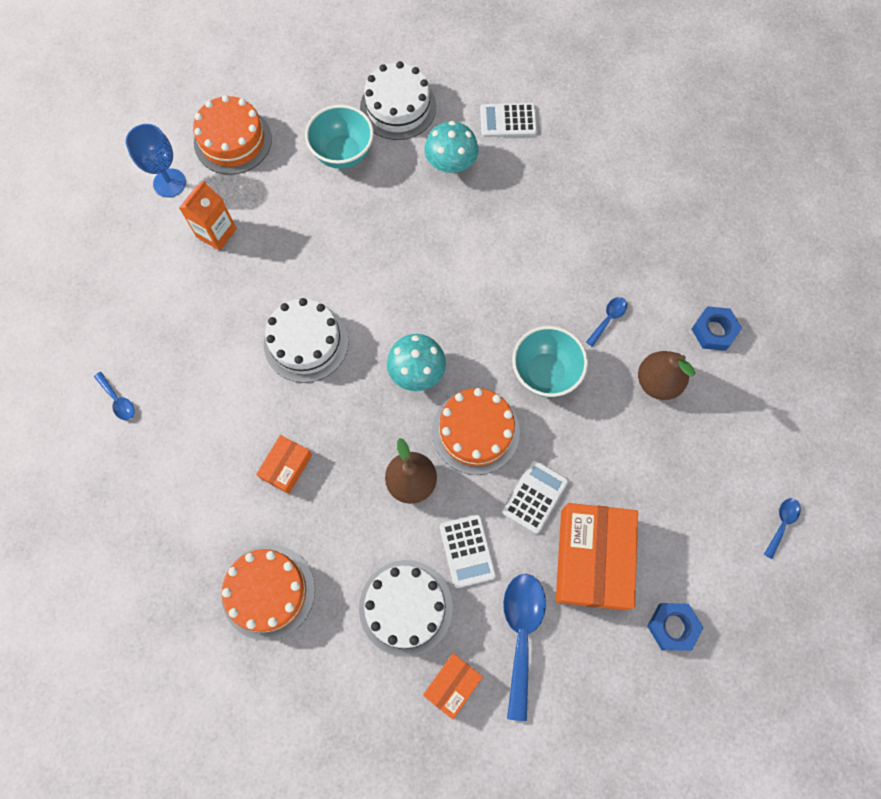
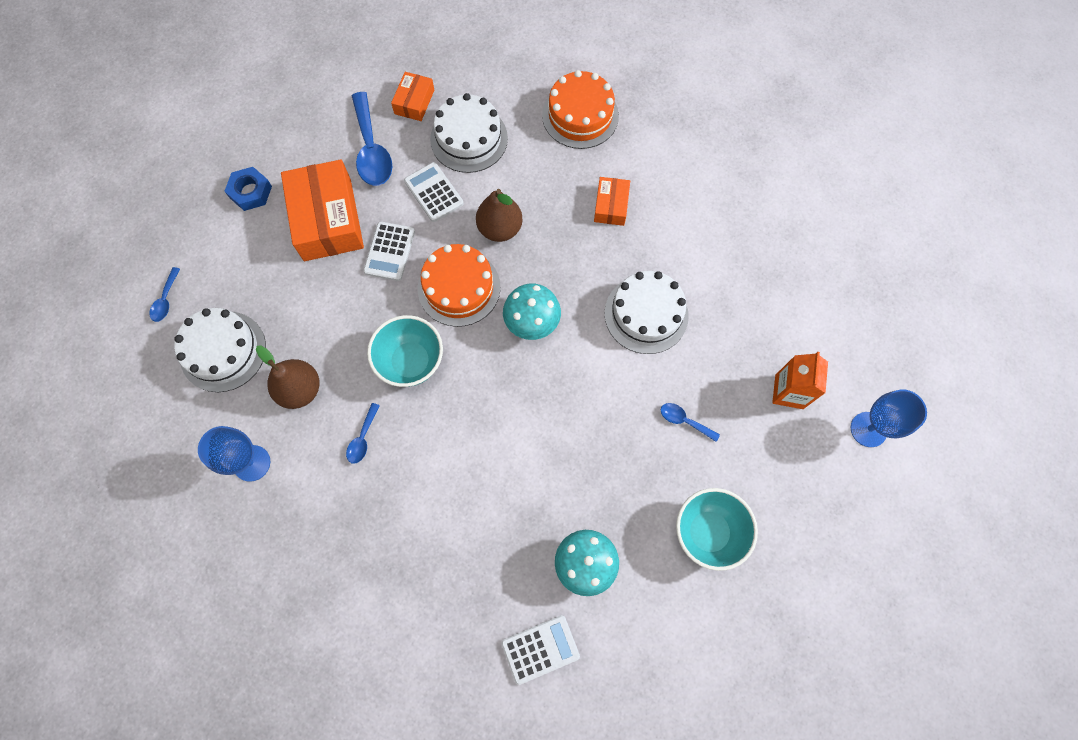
camera: 160 degrees right, 0 degrees up
blue spoon [94,372,135,420] -> blue spoon moved to [661,403,720,442]
orange cake [193,95,272,175] -> none
white cake [360,61,436,140] -> white cake moved to [174,308,266,392]
blue nut [692,306,742,351] -> blue goblet [198,426,270,482]

